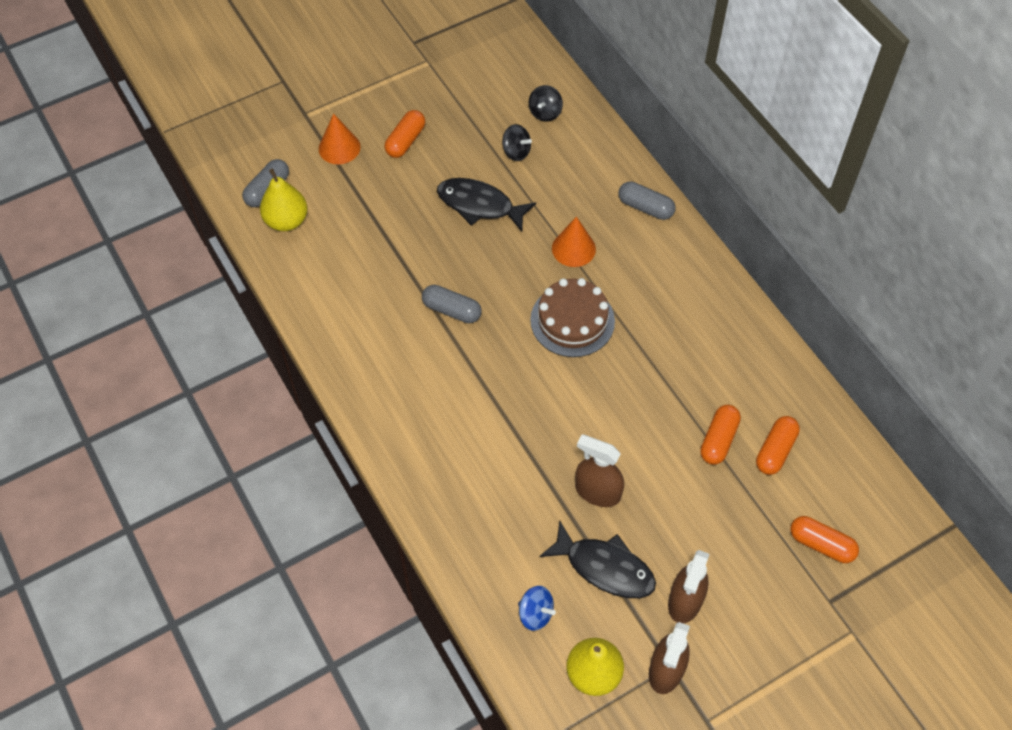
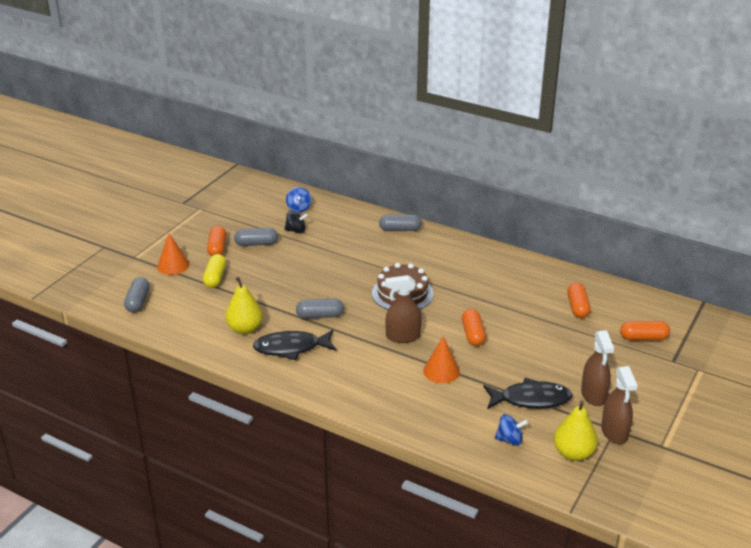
camera: 30 degrees left, 25 degrees down
yellow pear [260,169,307,231] -> yellow pear moved to [225,277,263,334]
black fish [437,178,536,232] -> black fish moved to [253,330,336,360]
black spinning top [529,85,563,122] -> blue spinning top [286,187,312,213]
orange cone [552,216,596,267] -> orange cone moved to [423,336,460,383]
brown spray bottle [575,435,624,507] -> brown spray bottle moved to [385,275,422,343]
orange capsule [700,405,741,465] -> orange capsule moved to [462,309,486,346]
none -> yellow capsule [203,254,226,288]
none -> grey capsule [234,228,278,246]

